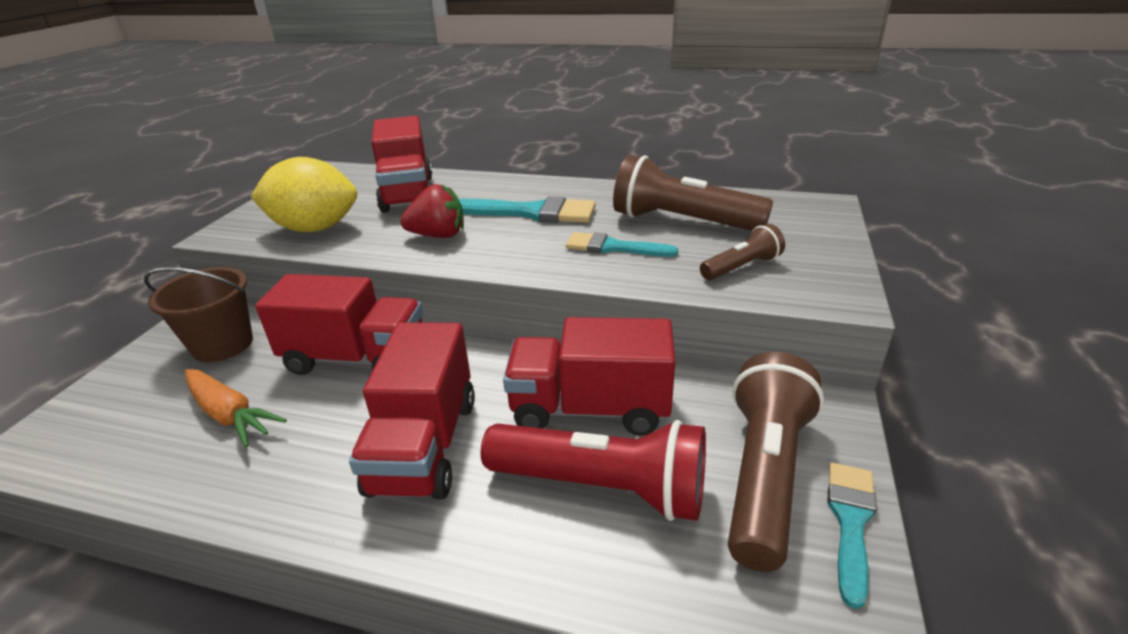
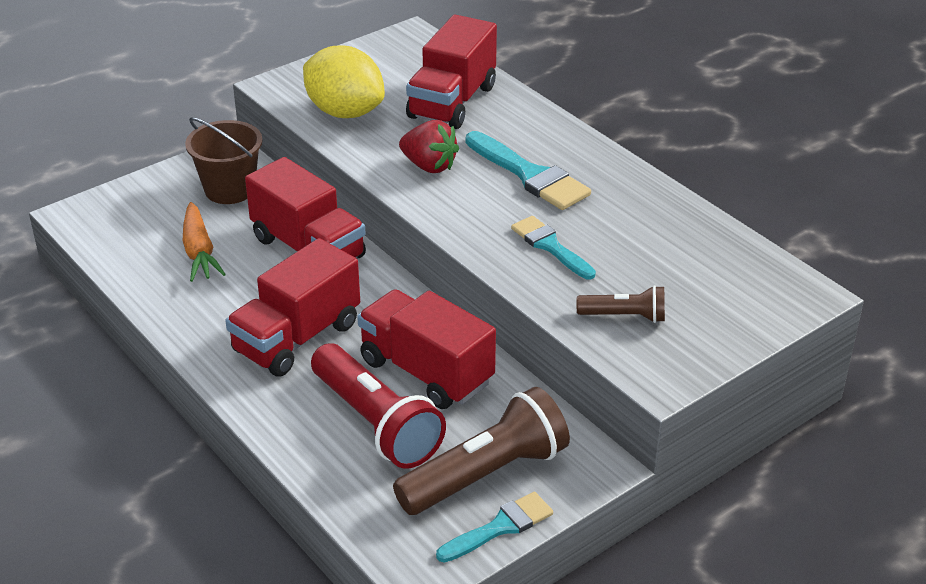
camera: 35 degrees right, 5 degrees up
brown flashlight [613,155,773,231] -> none

